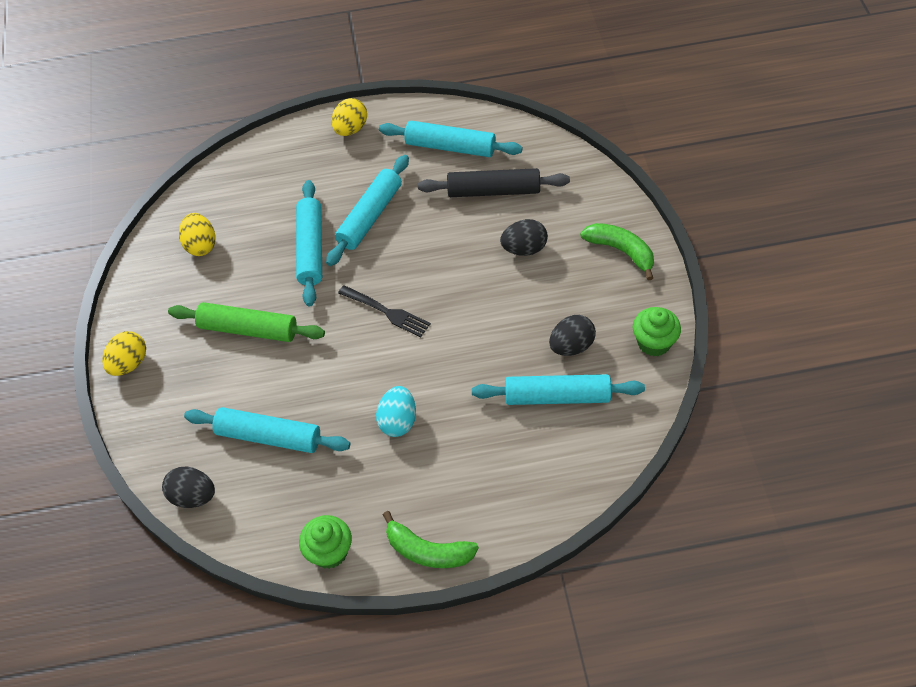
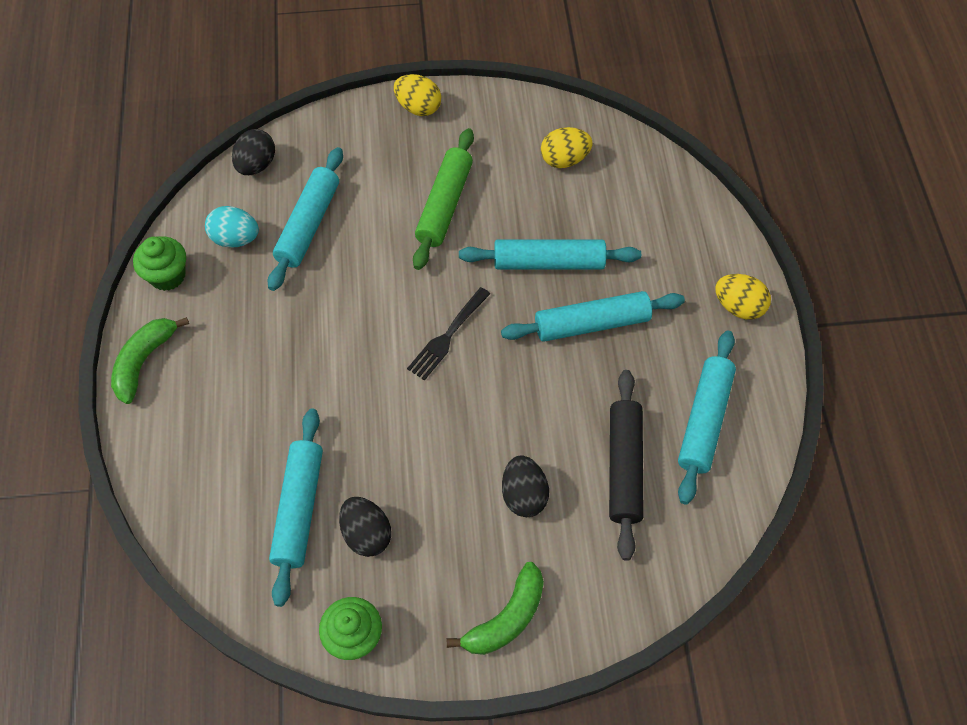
camera: 90 degrees right, 5 degrees up
turquoise rolling pin [326,155,409,266] -> turquoise rolling pin turned 45 degrees counterclockwise [501,291,685,342]
turquoise egg [376,386,416,437] -> turquoise egg moved to [205,206,259,248]

